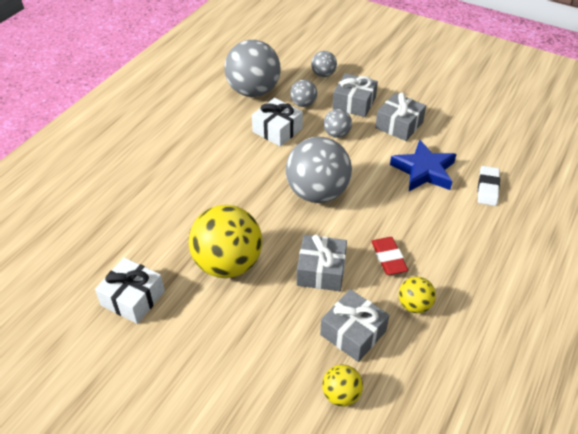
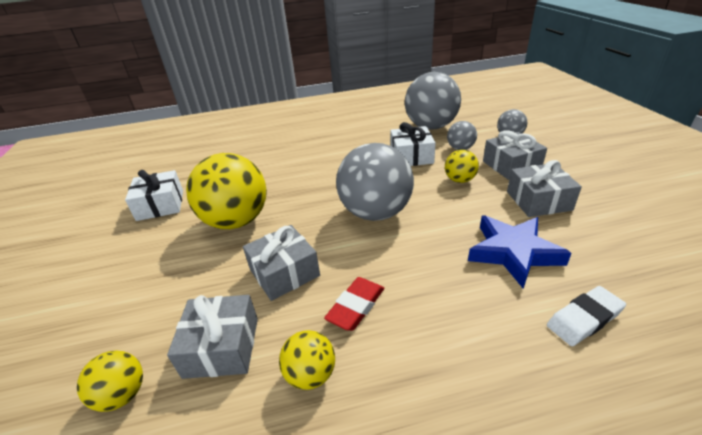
camera: 50 degrees right, 10 degrees down
grey ball [324,109,352,138] -> yellow ball [445,150,479,183]

